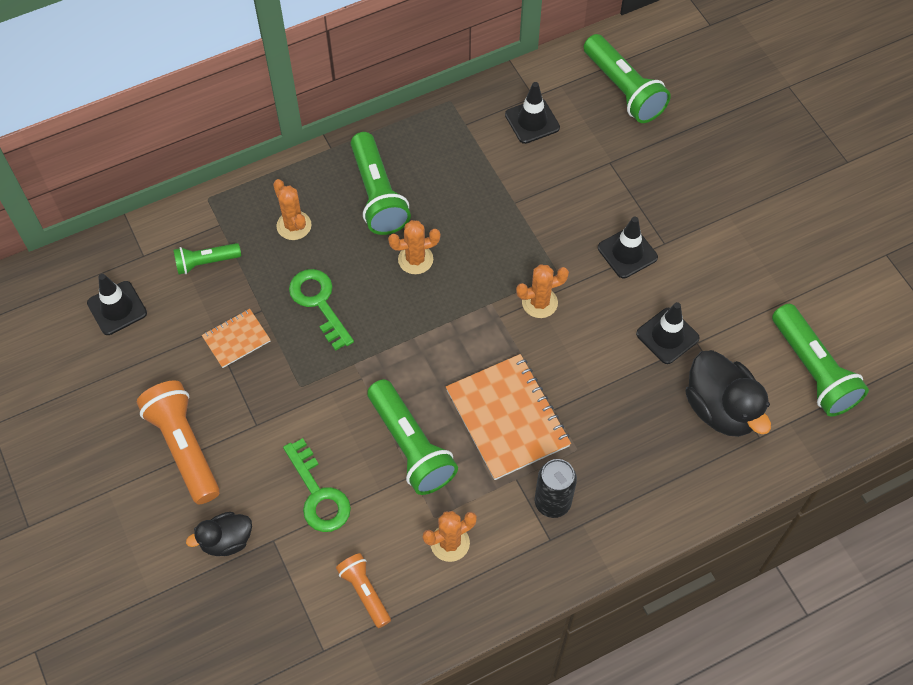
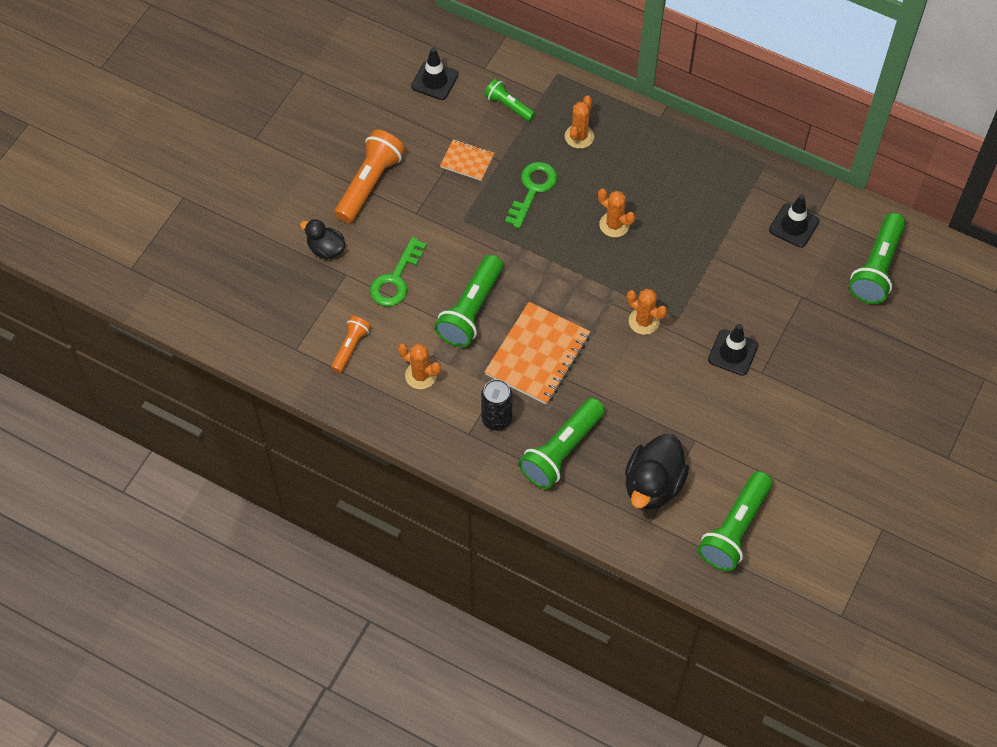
camera: 55 degrees right, 0 degrees up
green flashlight [351,132,411,235] -> green flashlight moved to [519,398,605,489]
black traffic cone [636,302,700,364] -> none

